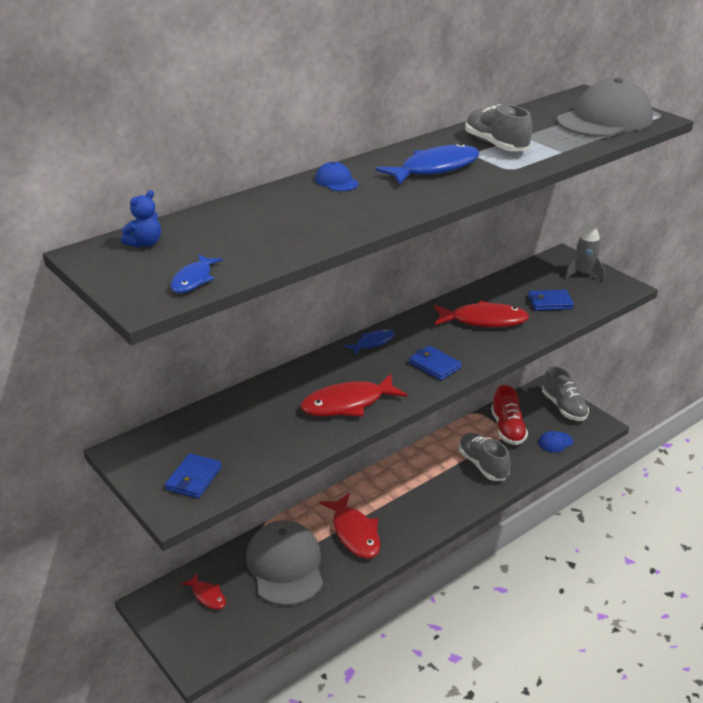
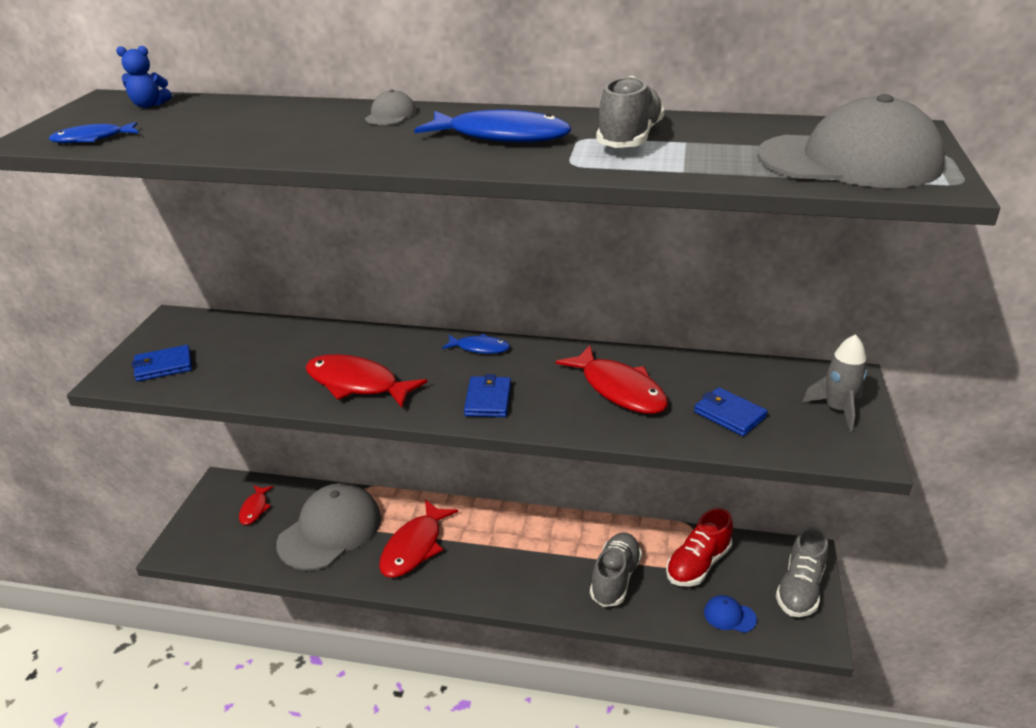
camera: 50 degrees right, 0 degrees up
blue cap [315,162,359,191] -> grey cap [365,89,417,125]

